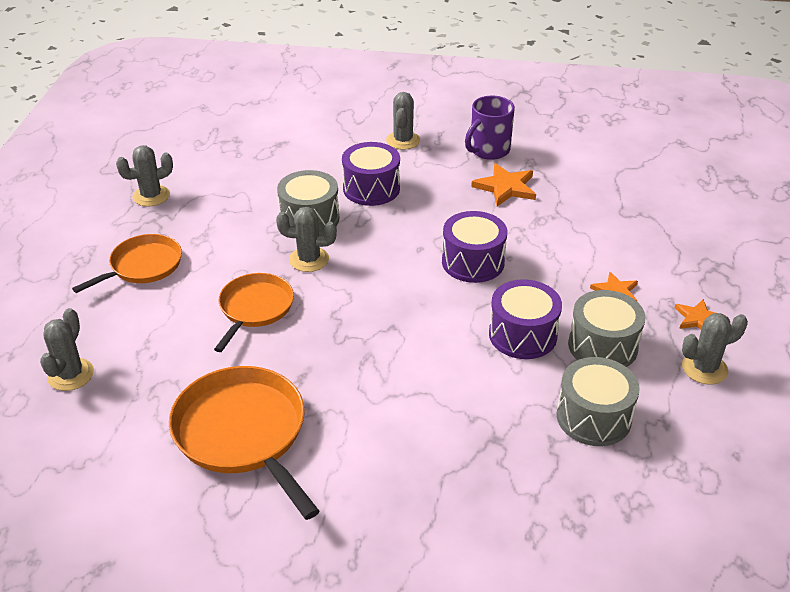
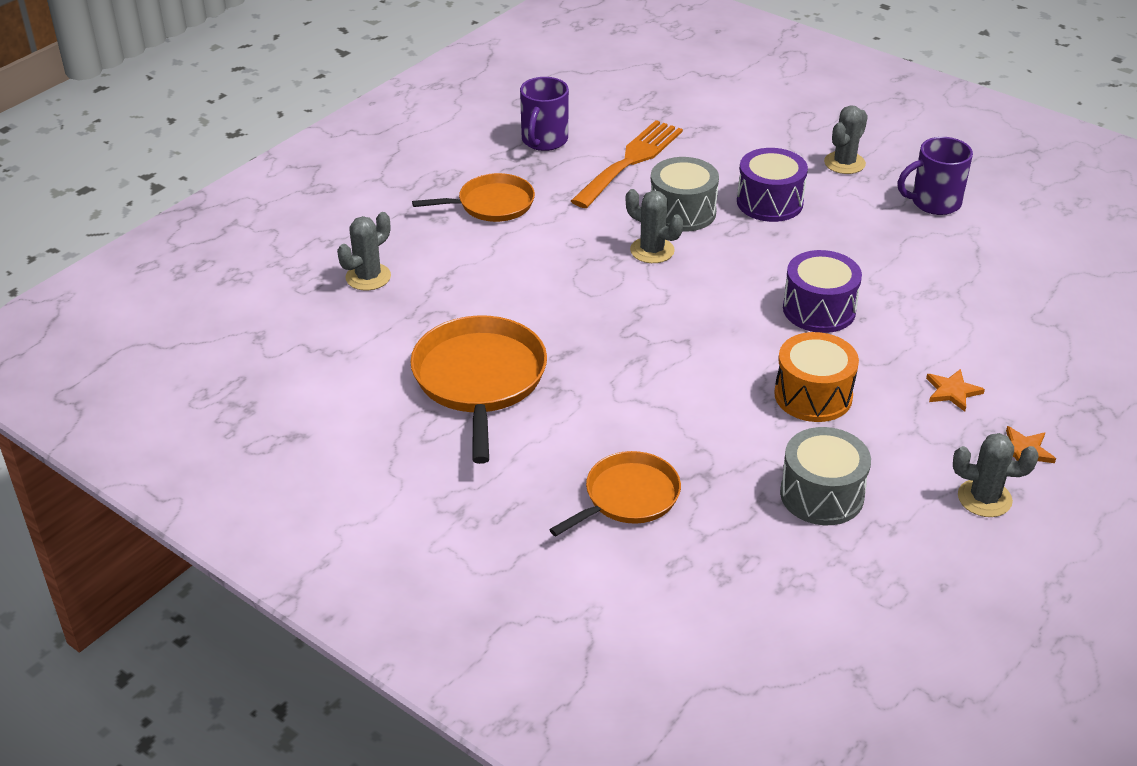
camera: 30 degrees right, 0 degrees up
grey cactus [116,145,173,207] -> purple mug [520,77,569,151]
orange pan [214,273,294,352] -> orange pan moved to [549,451,681,536]
orange star [471,163,536,206] -> none
purple drum [489,279,562,359] -> orange drum [774,332,859,422]
grey drum [568,290,646,367] -> none
none -> orange fork [571,120,683,208]

